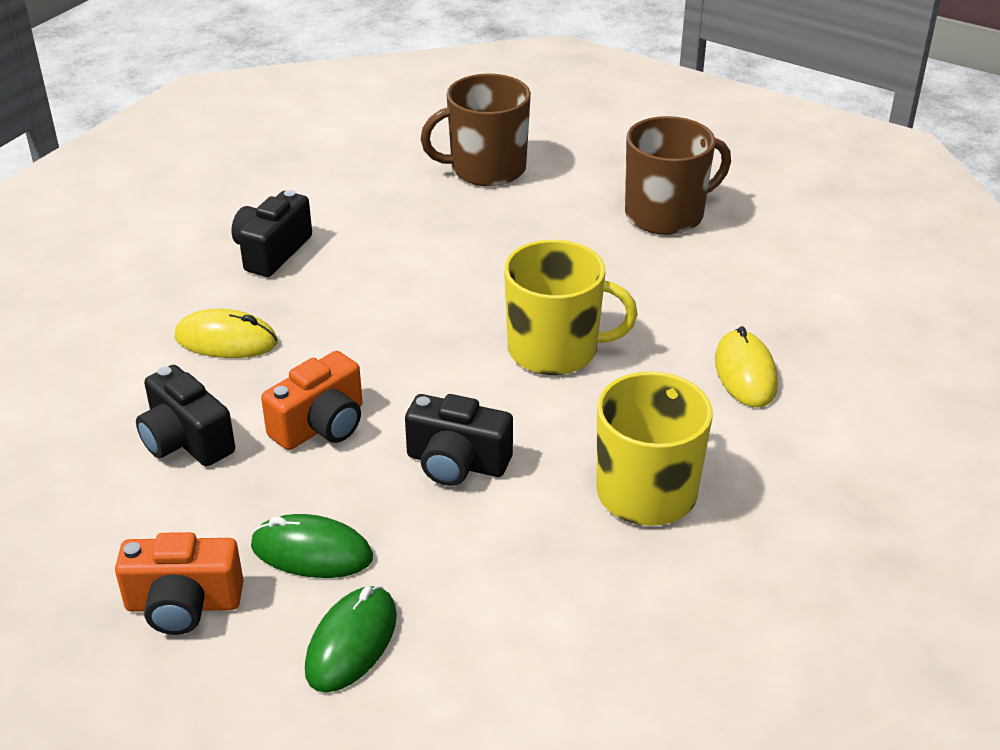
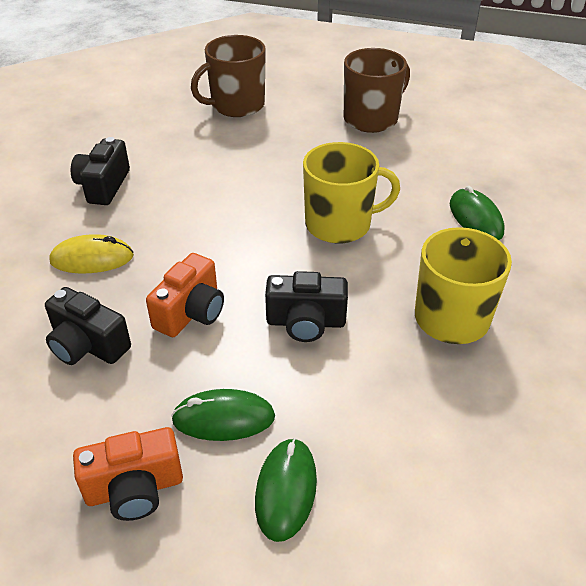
camera: 15 degrees left, 5 degrees up
yellow mouse [715,326,778,408] -> green mouse [450,186,505,240]

